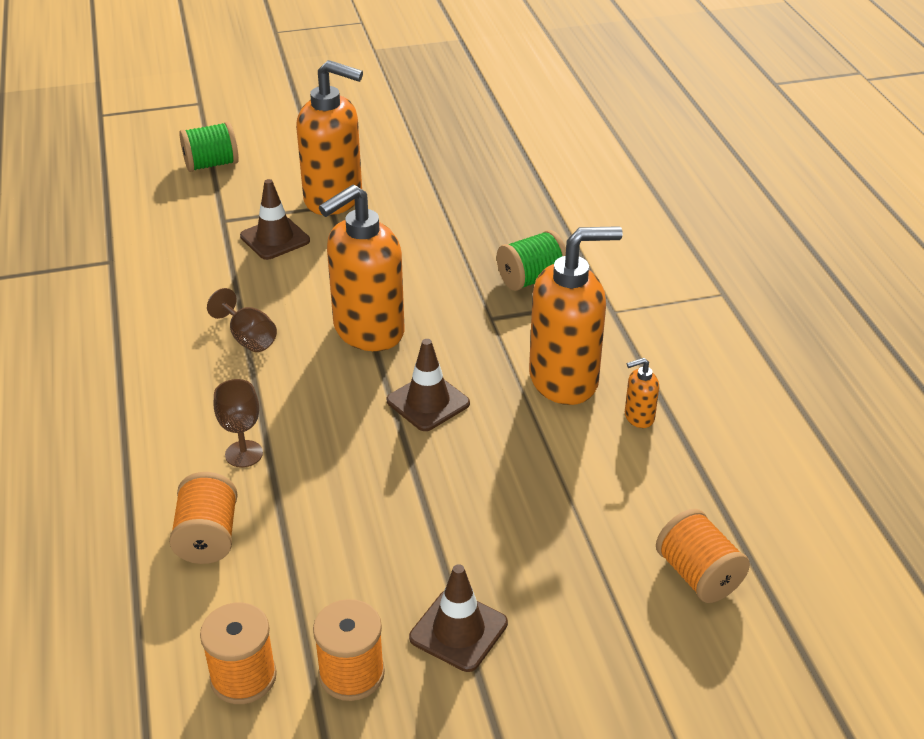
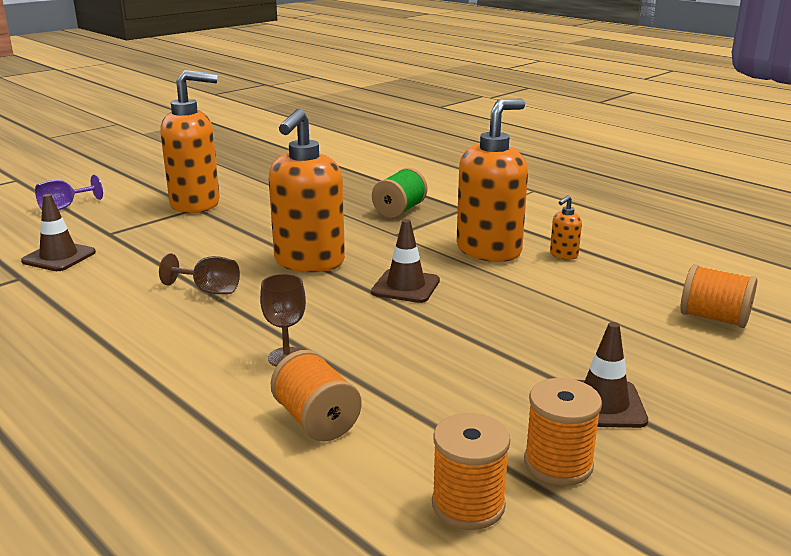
camera: 30 degrees left, 15 degrees down
green spool [179,122,239,172] -> purple goblet [35,175,103,210]
brown traffic cone [240,179,310,260] -> brown traffic cone moved to [21,194,96,271]

